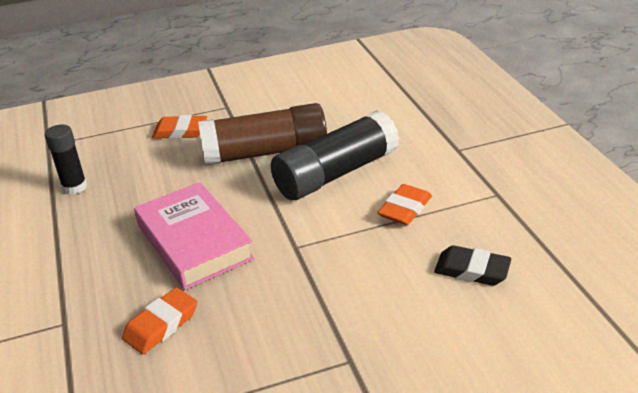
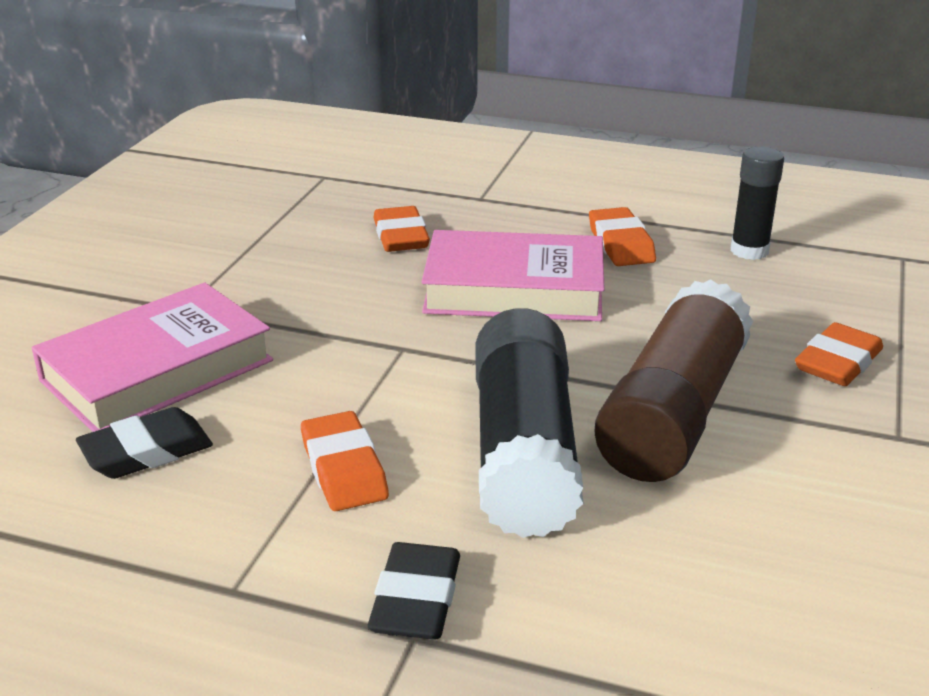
camera: 125 degrees right, 5 degrees down
none -> pink book [32,283,273,432]
none -> black eraser [368,542,460,640]
none -> orange eraser [589,207,656,266]

